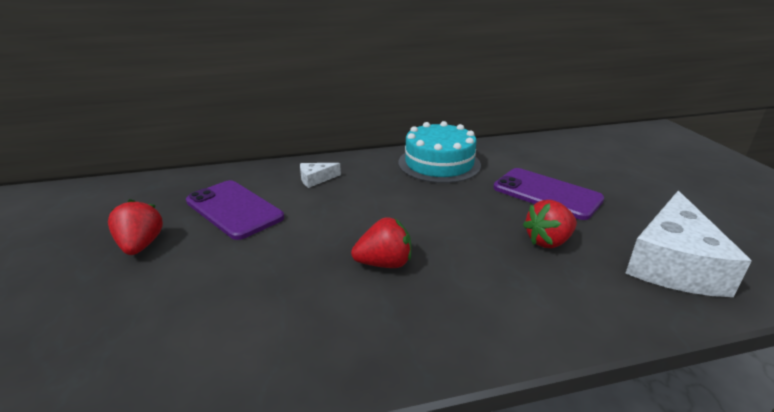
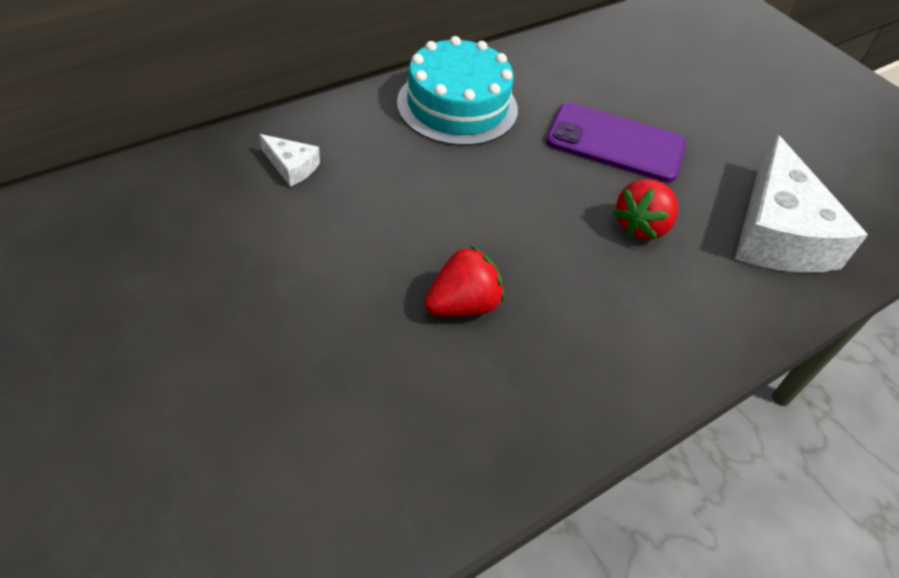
camera: 25 degrees left, 20 degrees up
red strawberry [108,199,163,255] -> none
purple phone [186,180,284,240] -> none
white cheese [300,163,341,188] -> white cheese turned 105 degrees counterclockwise [259,134,320,187]

